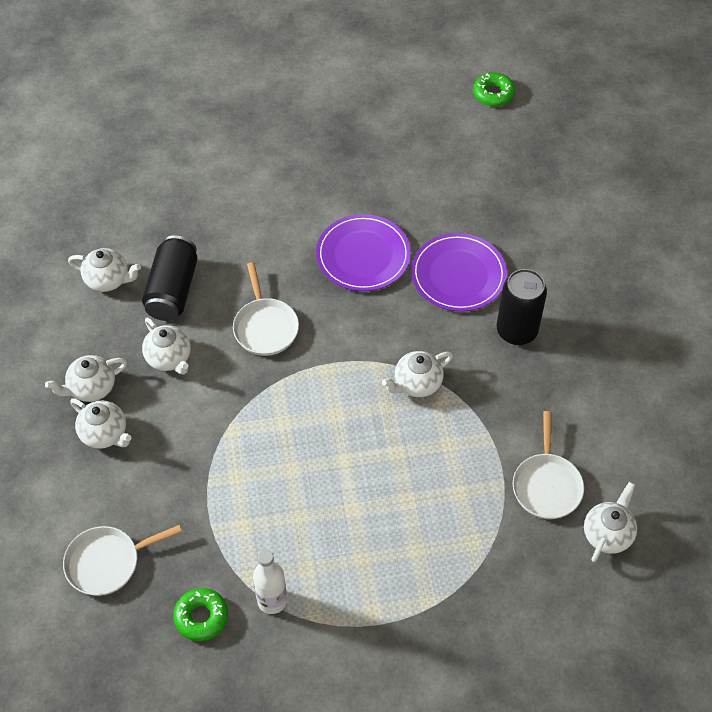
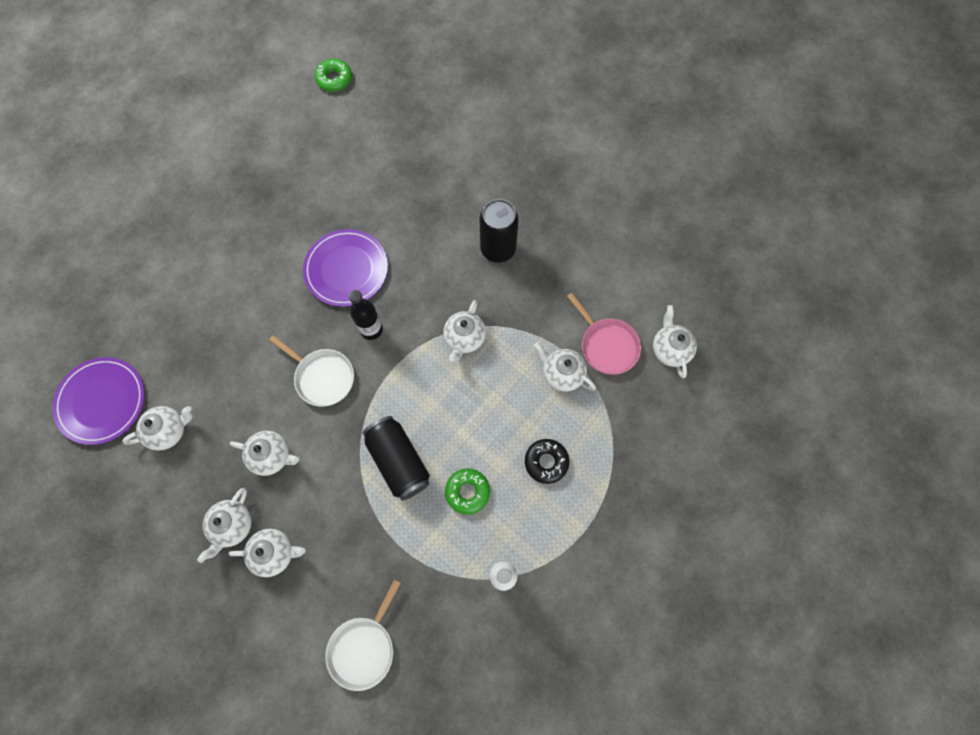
camera: 40 degrees left, 15 degrees up
black can [142,235,198,321] -> black can moved to [363,416,430,501]
green donut [173,588,228,641] -> green donut moved to [445,468,490,515]
purple plate [411,233,507,312] -> purple plate moved to [52,357,144,445]
white pan [513,411,584,519] -> pink pan [567,293,641,375]
none -> black bottle [349,290,383,340]
none -> black donut [525,439,569,484]
none -> white teapot [534,343,596,392]

